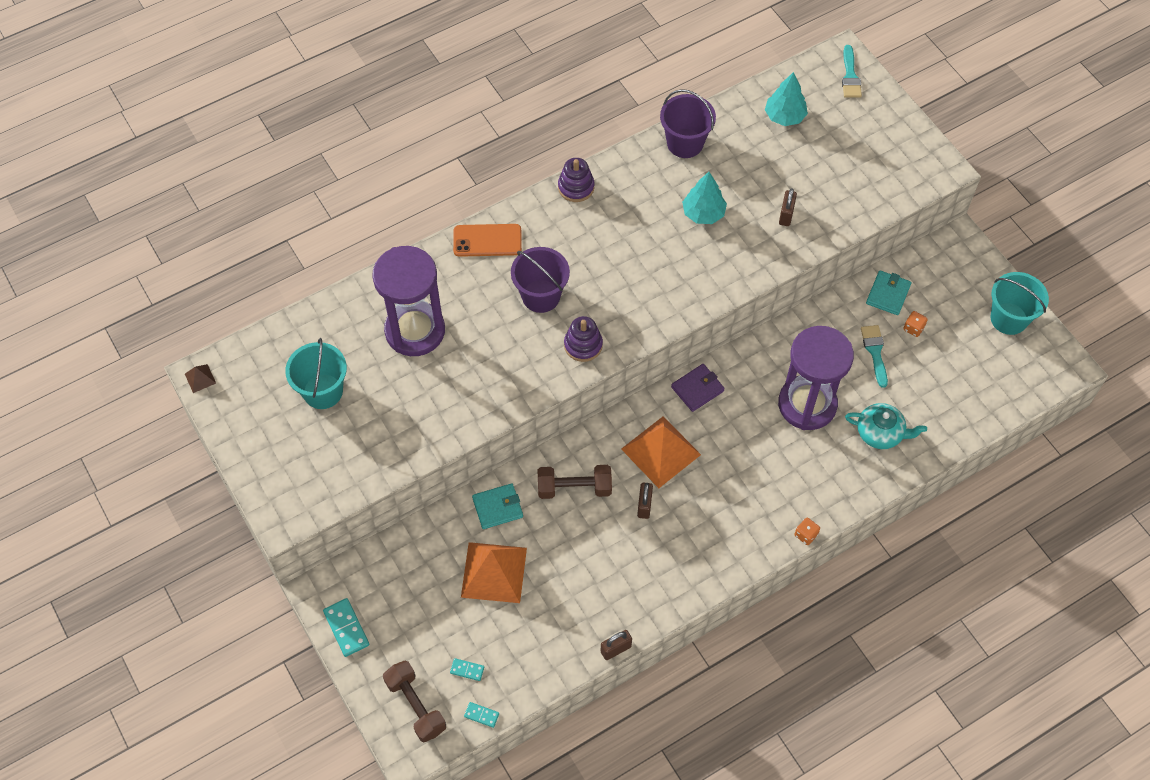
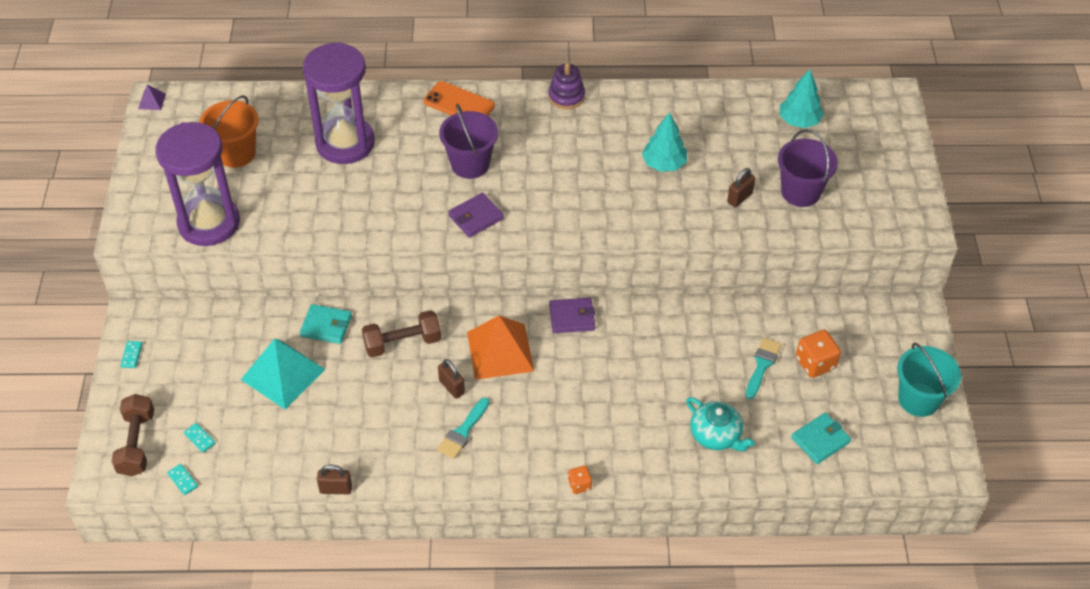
camera: 30 degrees right, 10 degrees down
brown pyramid [185,364,216,393] -> purple pyramid [138,84,166,110]
turquoise bucket [285,338,347,409] -> orange bucket [199,95,259,168]
turquoise domino [323,598,369,657] -> turquoise domino [120,341,142,368], size x0.57
orange pyramid [461,542,527,603] -> turquoise pyramid [241,339,325,409]
brown dumbbell [538,465,612,499] -> brown dumbbell turned 45 degrees counterclockwise [362,310,441,357]
purple stacking toy [564,316,603,362] -> purple wallet [448,193,504,238]
brown padlock [637,483,653,519] -> brown padlock turned 75 degrees counterclockwise [438,359,465,399]
purple bucket [660,89,716,158] -> purple bucket moved to [778,129,838,207]
purple hourglass [778,326,854,430] -> purple hourglass moved to [155,122,240,246]
turquoise brush [842,45,862,98] -> turquoise brush moved to [437,397,489,459]
turquoise wallet [866,270,911,315] -> turquoise wallet moved to [791,413,851,464]
orange dice [903,311,928,337] -> orange dice [796,330,841,378], size x1.72

